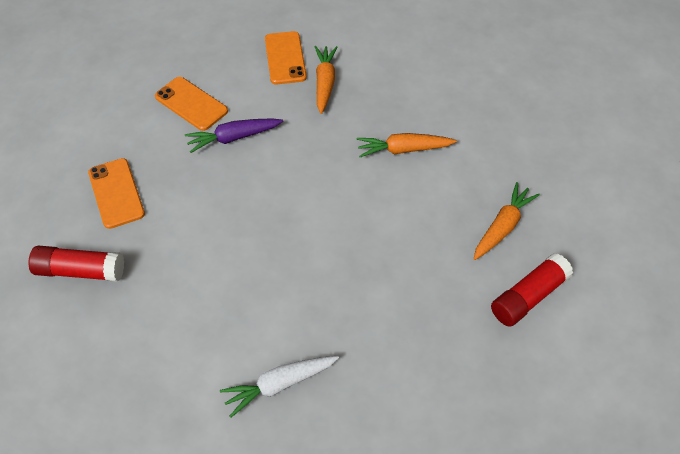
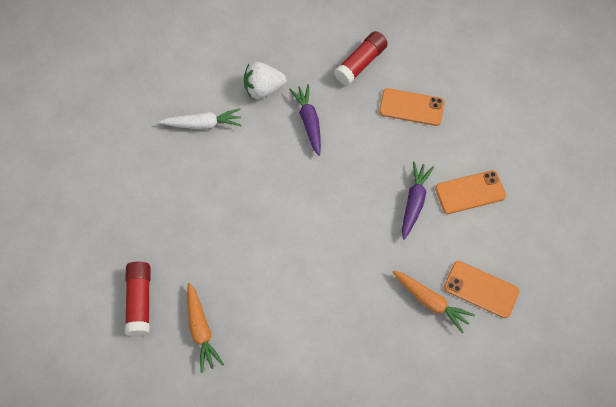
camera: 125 degrees right, 10 degrees up
white carrot [220,356,339,418] -> white carrot turned 75 degrees clockwise [159,108,242,130]
orange carrot [357,133,457,157] -> none
none -> white strawberry [244,62,286,99]
none -> purple carrot [289,84,321,156]

